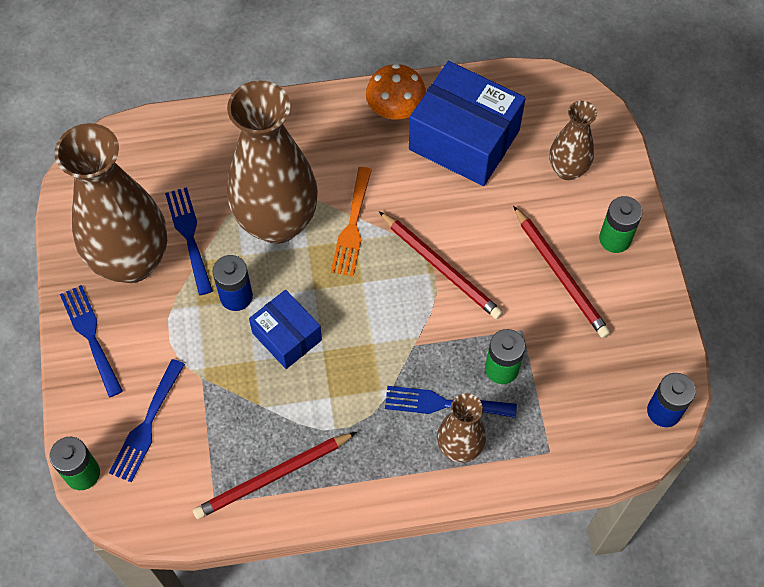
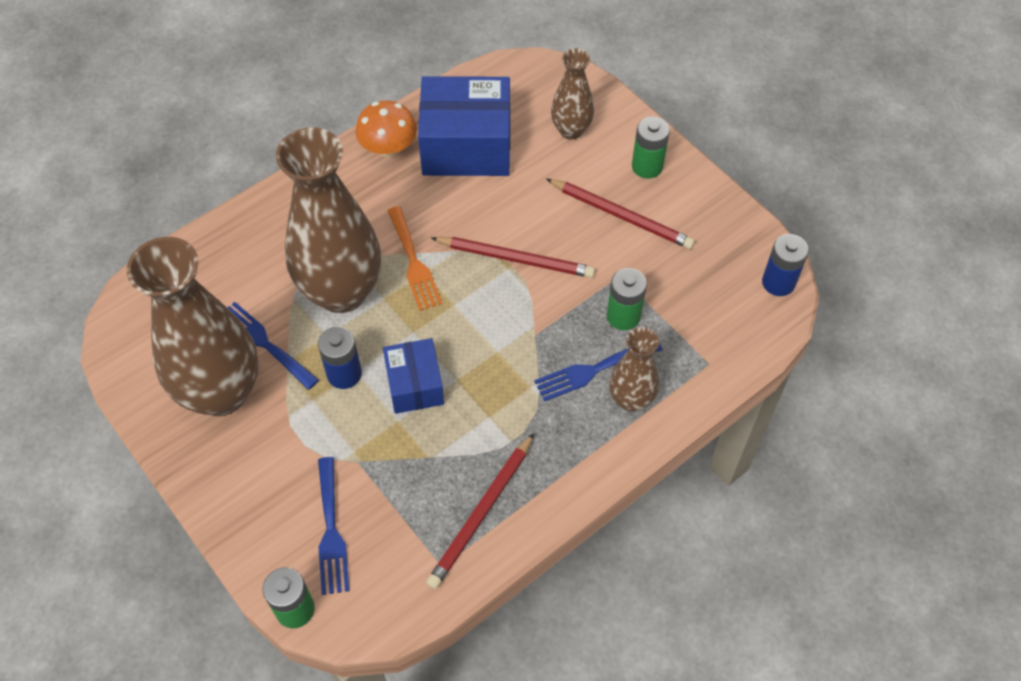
camera: 30 degrees left, 5 degrees down
blue fork [60,285,123,397] -> none
blue box [249,290,322,369] -> blue box turned 60 degrees clockwise [383,338,444,414]

